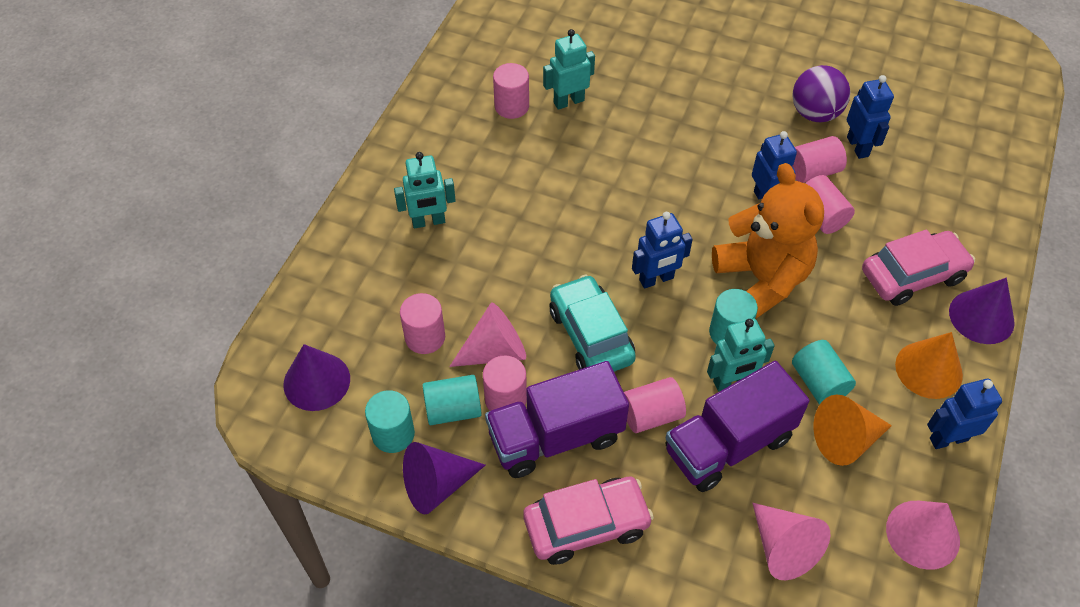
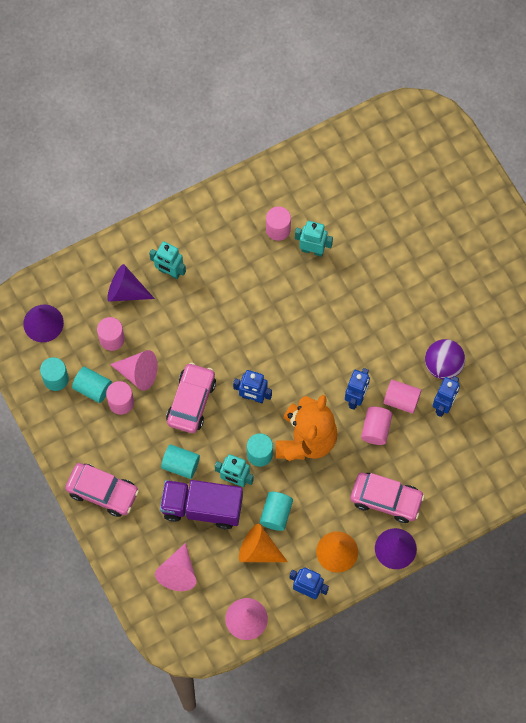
camera: 40 degrees right, 15 degrees up
purple cone [403,442,486,514] -> purple cone moved to [107,264,155,302]
purple truck [485,361,629,478] -> none
turquoise car [550,275,636,372] -> pink car [166,363,216,433]
pink cylinder [624,377,686,433] -> turquoise cylinder [161,444,200,479]

